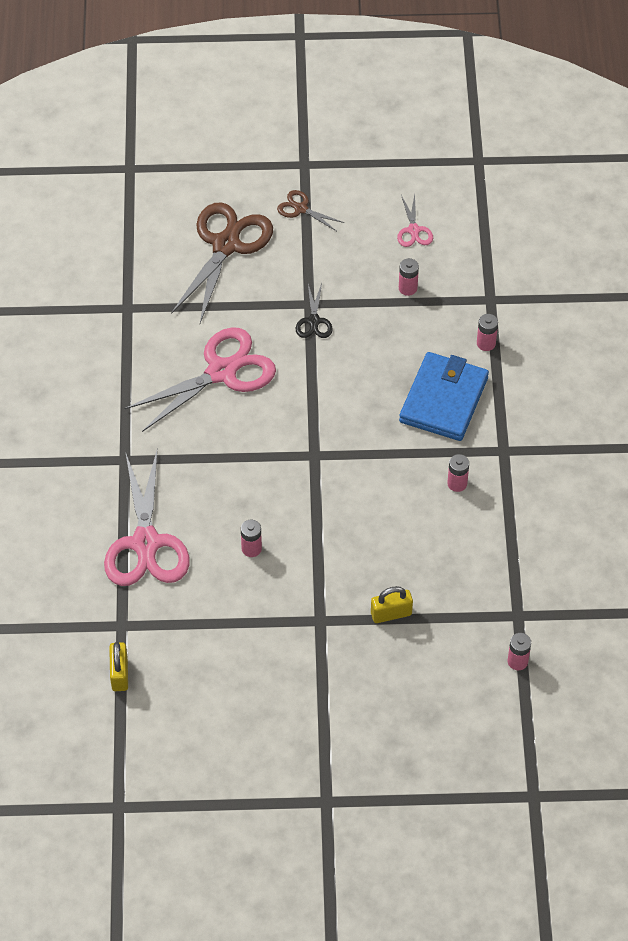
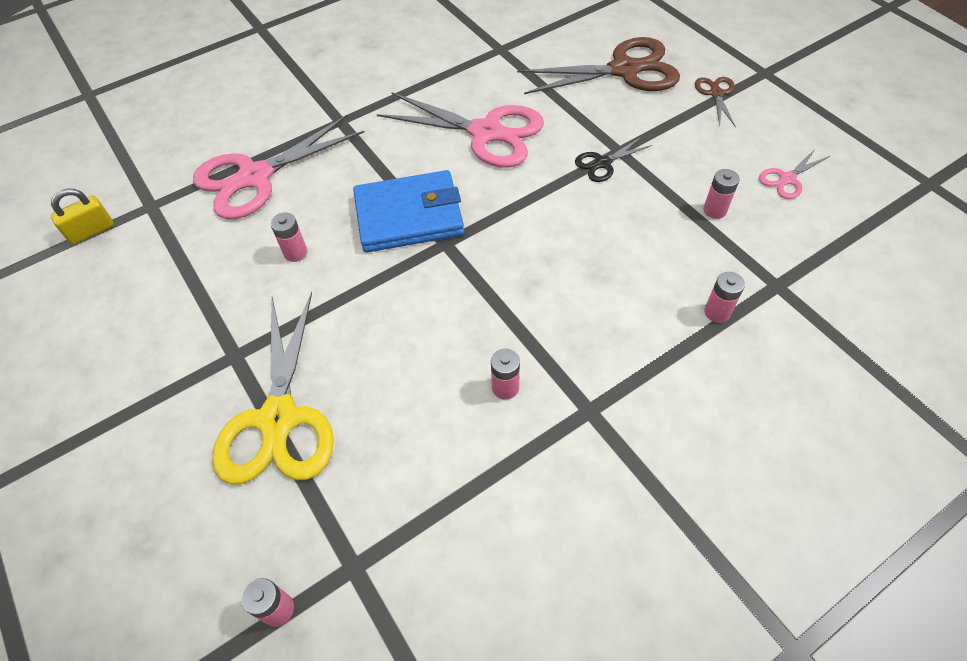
camera: 60 degrees right, 0 degrees up
yellow padlock [371,586,413,623] -> yellow scissors [212,292,334,485]
blue wallet [399,352,489,441] -> blue wallet moved to [353,170,464,253]

